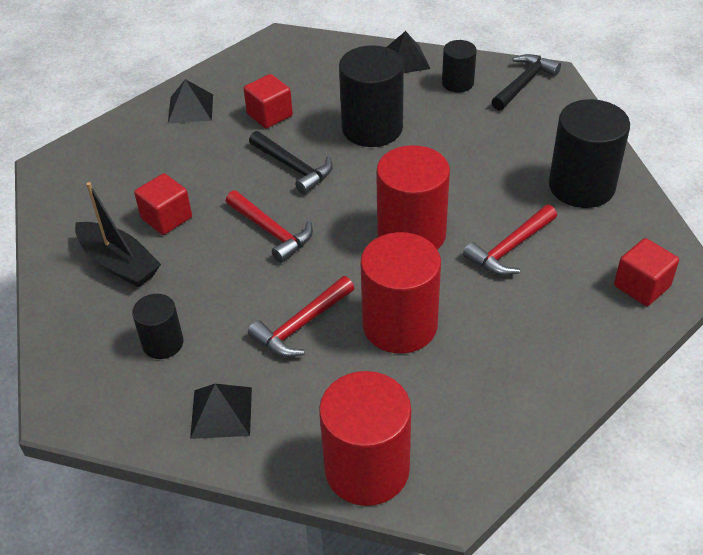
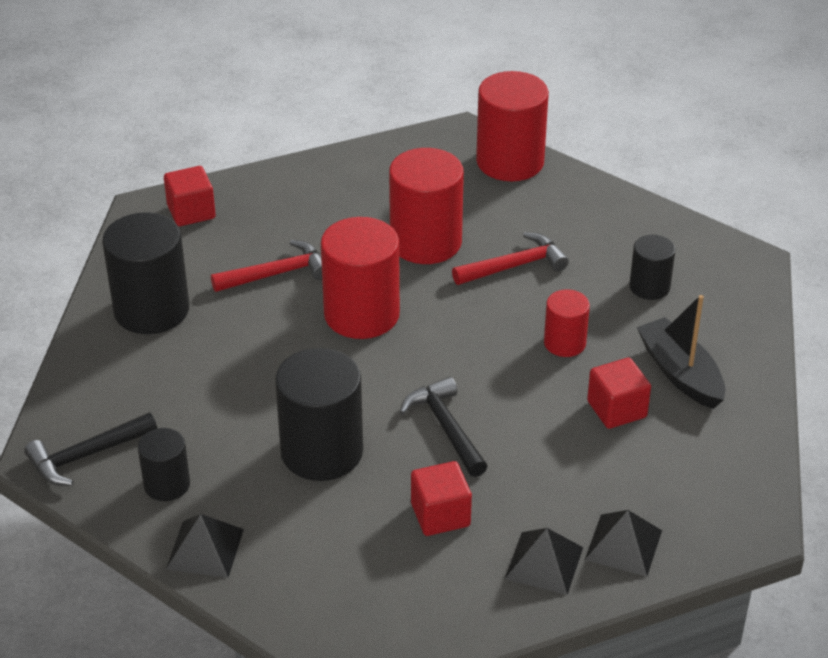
camera: 160 degrees left, 5 degrees down
black pyramid [190,384,252,439] -> black pyramid moved to [585,510,662,577]
red hammer [225,190,313,263] -> none
none -> red cylinder [544,289,590,357]

